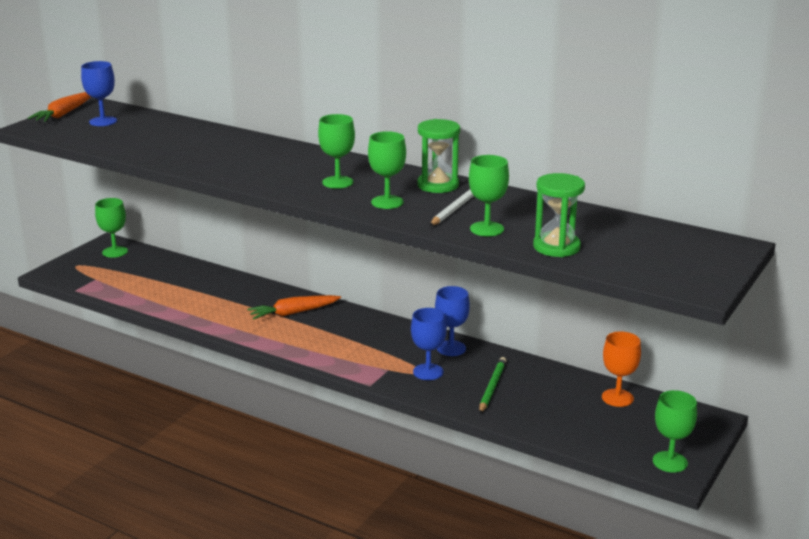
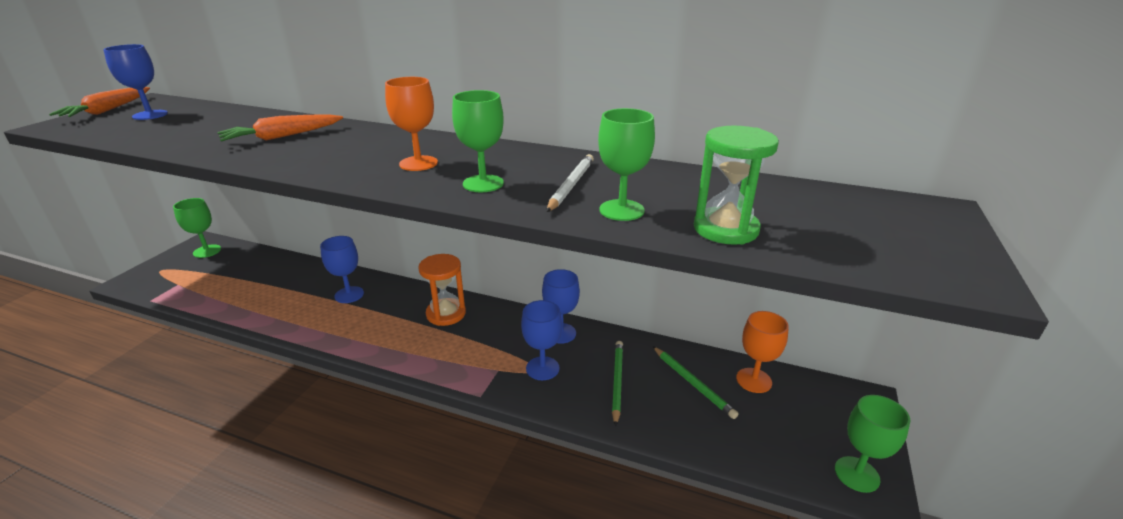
camera: 10 degrees left, 5 degrees up
orange carrot [248,295,341,319] -> orange carrot moved to [218,114,343,142]
green goblet [318,114,355,189] -> orange goblet [385,77,438,171]
green hourglass [417,119,460,193] -> none
none -> blue goblet [320,236,364,303]
none -> orange hourglass [418,254,466,326]
none -> green pencil [653,346,738,419]

